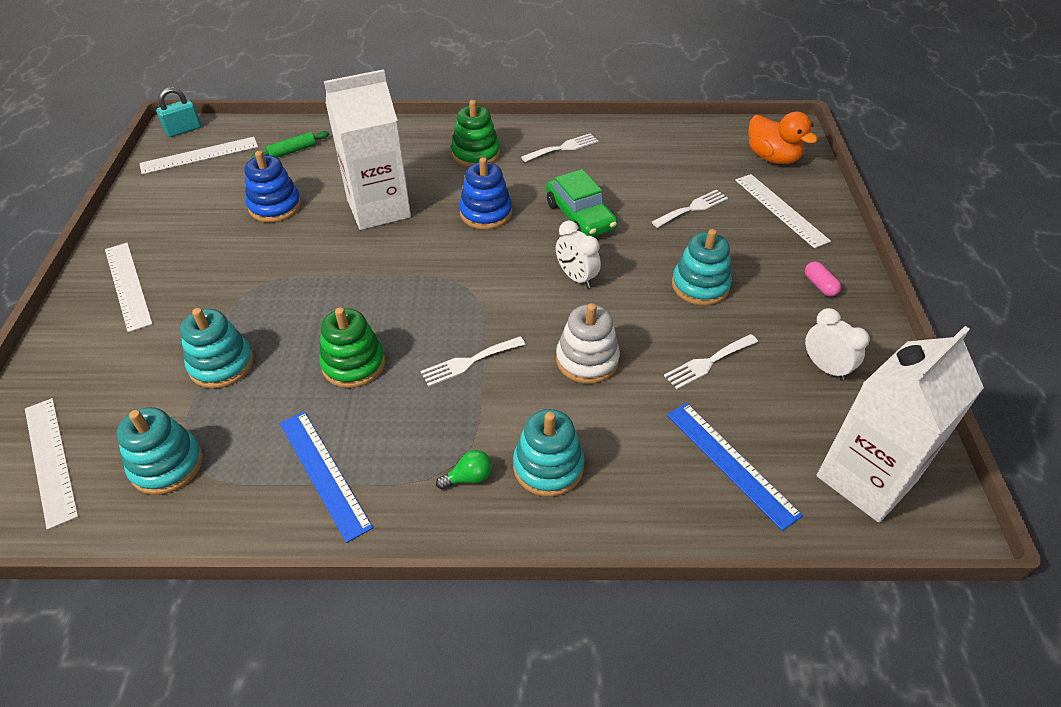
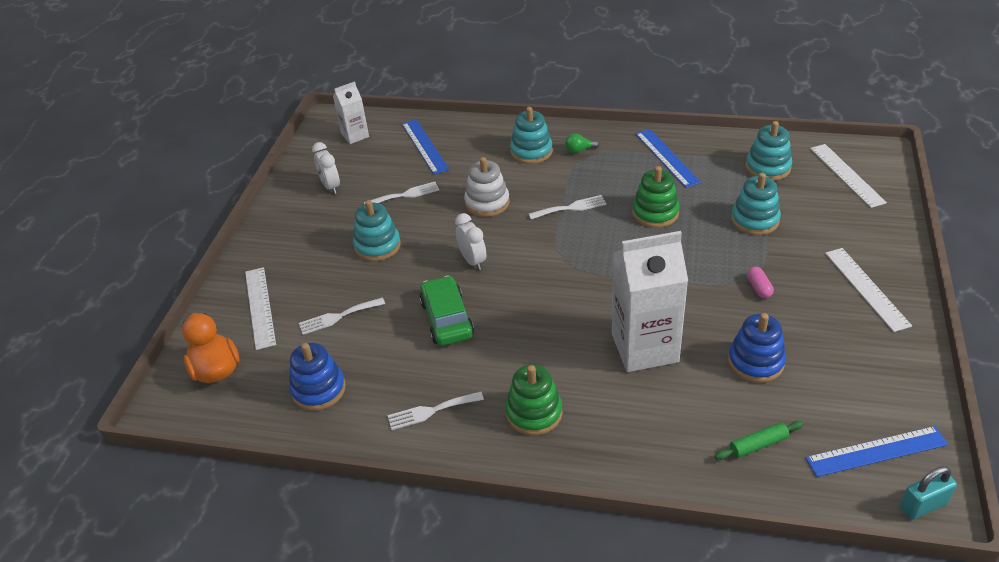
camera: 165 degrees left, 5 degrees down
white ruler [139,137,258,174] -> blue ruler [806,426,948,477]
blue stacking toy [459,157,512,230] -> blue stacking toy moved to [289,343,346,411]
pink capsule [805,261,841,297] -> pink capsule moved to [747,267,774,298]
white carton [816,326,984,523] -> white carton [333,81,369,144], size x0.53

